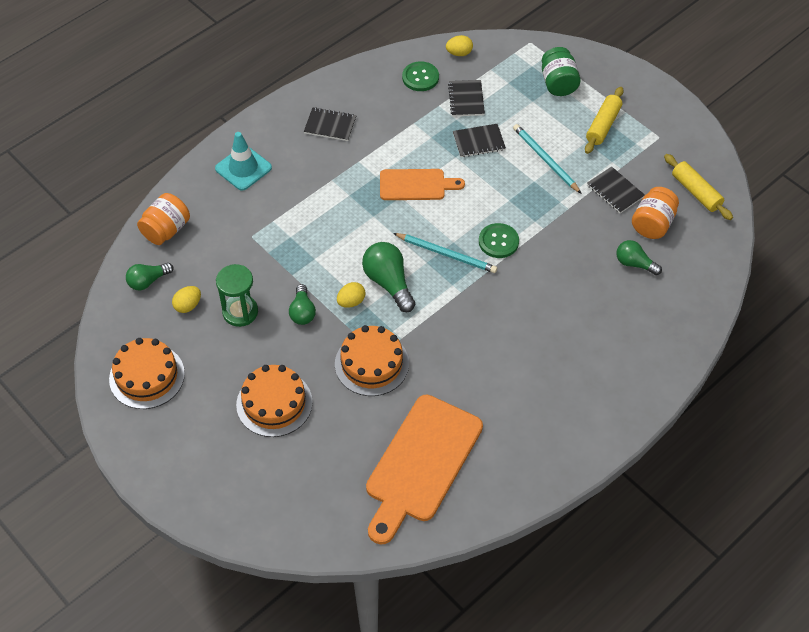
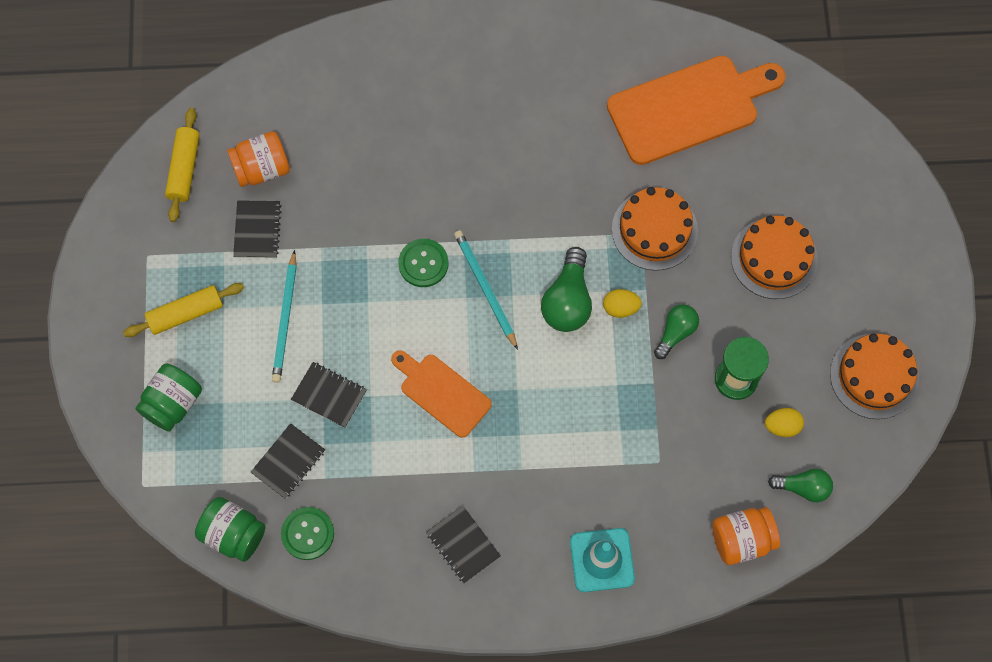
camera: 140 degrees left, 15 degrees up
yellow egg [446,35,473,56] -> green jar [195,497,265,562]
green light bulb [616,240,662,275] -> none

